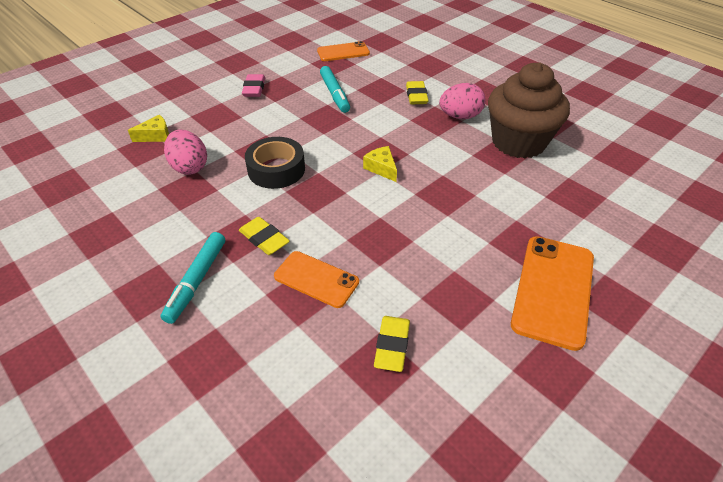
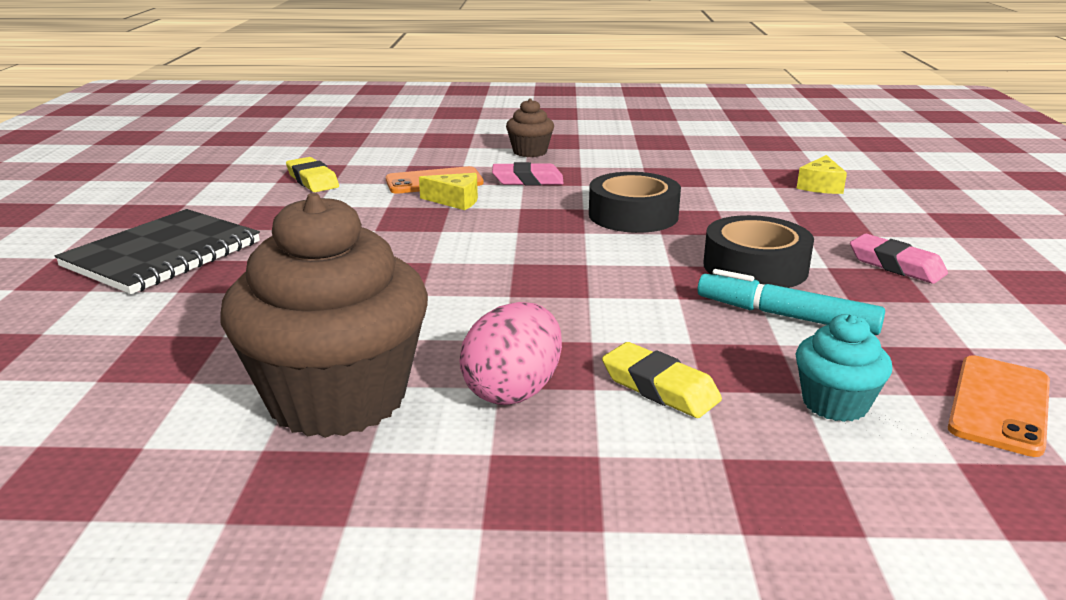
camera: 135 degrees right, 20 degrees down
turquoise marker [160,232,225,324] -> brown cupcake [506,98,554,157]
pink egg [164,130,207,175] -> none
yellow eraser [239,217,290,255] -> pink eraser [492,162,564,185]
yellow cheese [363,146,397,182] -> yellow cheese moved to [419,173,478,210]
orange phone [511,236,594,351] -> black notebook [55,209,260,294]
none -> black tape [703,215,814,288]
none -> turquoise cupcake [796,314,892,422]

